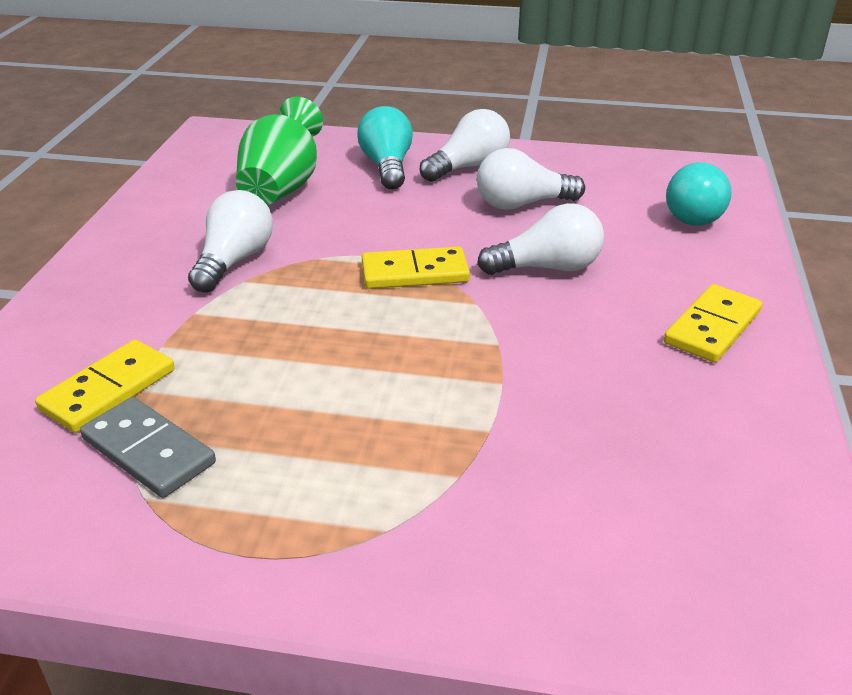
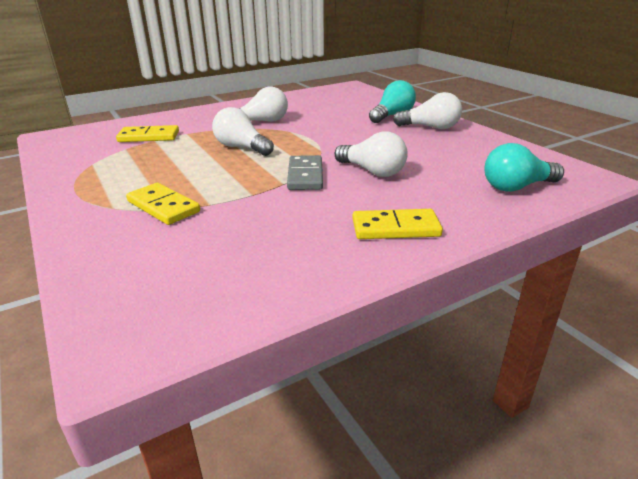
camera: 50 degrees right, 5 degrees down
grey domino [80,397,216,498] -> grey domino moved to [287,155,323,190]
green vase [236,97,323,205] -> none
yellow domino [362,247,470,289] -> yellow domino moved to [126,183,200,225]
white light bulb [477,148,585,210] -> white light bulb moved to [212,107,274,156]

